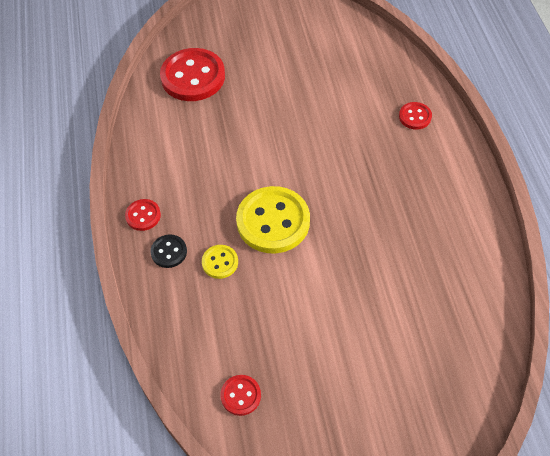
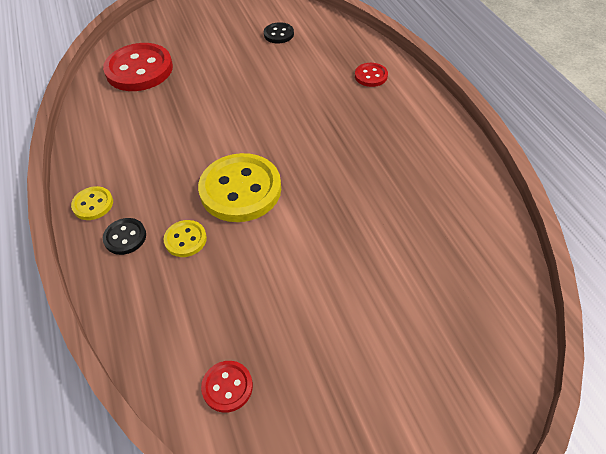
camera: 10 degrees left, 5 degrees down
red button [125,199,161,231] -> yellow button [71,186,113,220]
none -> black button [264,22,294,43]

